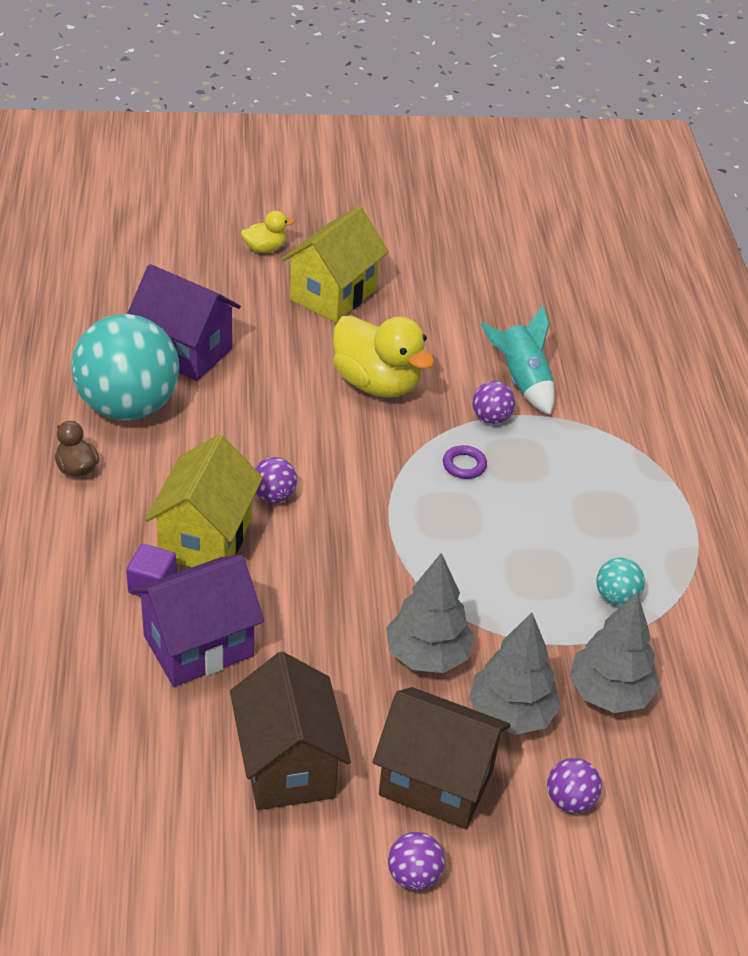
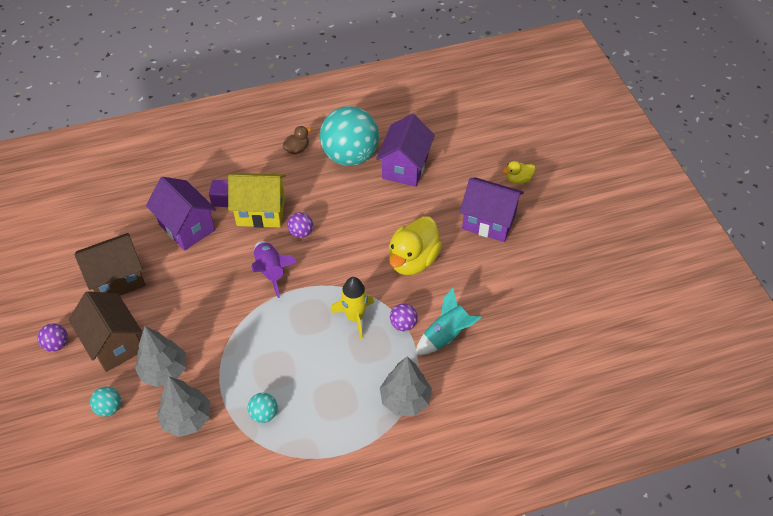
camera: 80 degrees right, 10 degrees up
yellow duck [241,211,295,253] -> yellow duck turned 105 degrees clockwise [503,161,535,184]
yellow house [282,206,389,322] -> purple house [460,177,524,242]
brown house [373,687,511,829] -> brown house turned 45 degrees counterclockwise [69,291,143,372]
grey tree [386,553,475,673] -> grey tree moved to [380,356,432,416]
purple ring [443,445,487,479] -> yellow rocket [330,277,374,339]
purple ball [547,758,602,813] -> turquoise ball [90,386,121,417]
none -> purple rocket [251,241,297,298]

